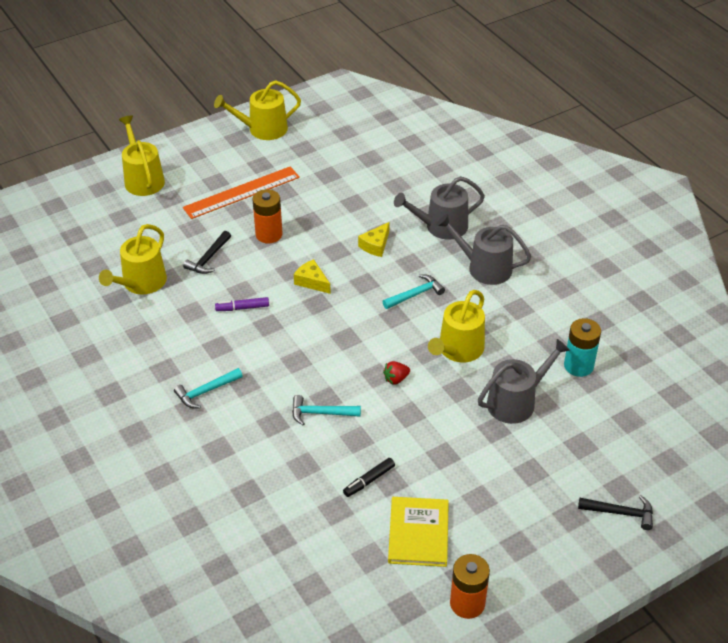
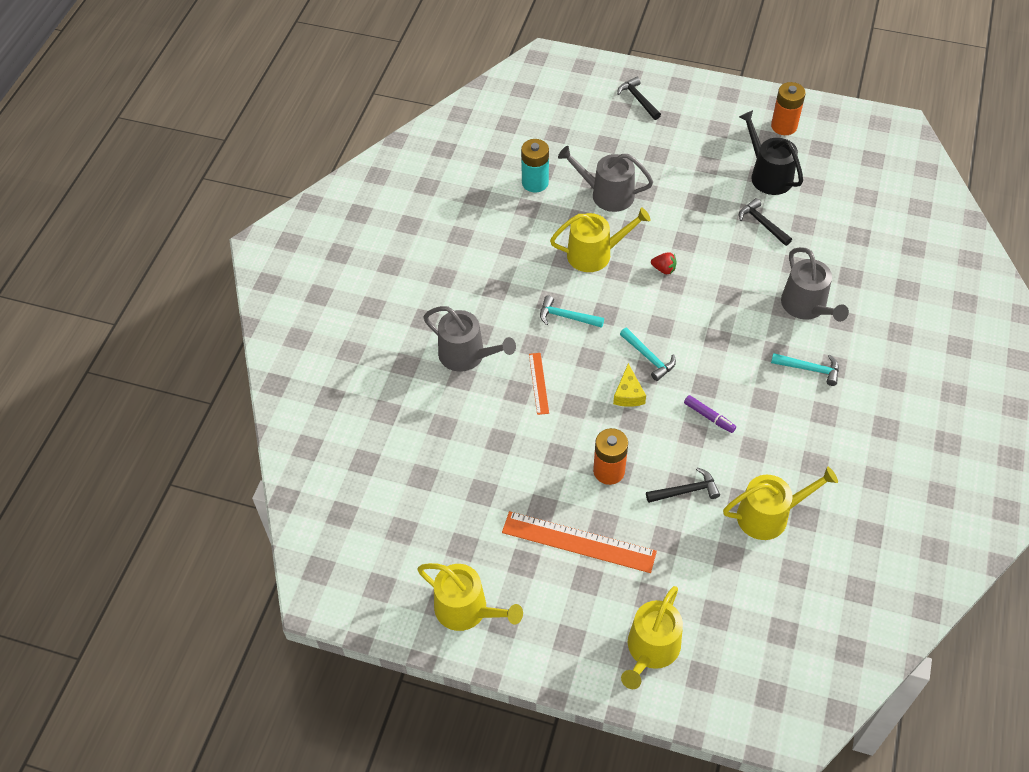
camera: 130 degrees left, 10 degrees up
turquoise hammer [292,395,361,425] -> turquoise hammer moved to [620,327,676,381]
black marker [343,458,395,497] -> black hammer [739,198,792,246]
yellow cheese [358,222,390,257] -> orange ruler [529,353,549,415]
yellow book [388,497,449,567] -> black watering can [739,110,803,195]
grey watering can [437,214,531,285] -> grey watering can moved to [781,247,849,322]

